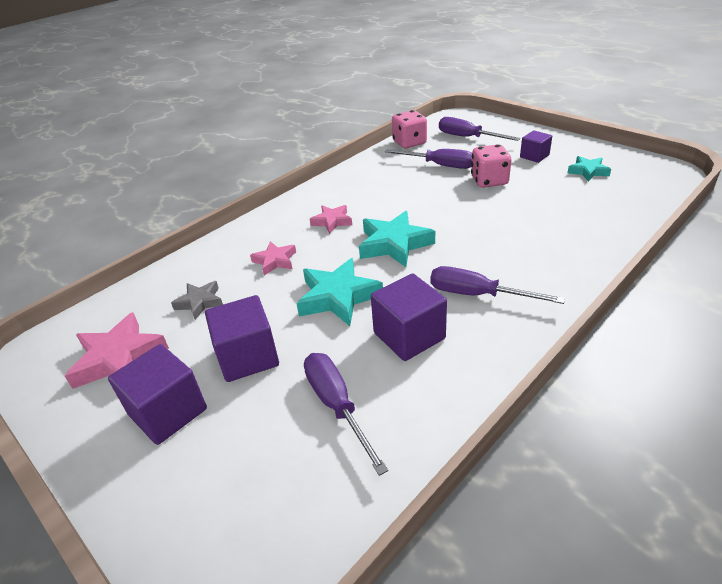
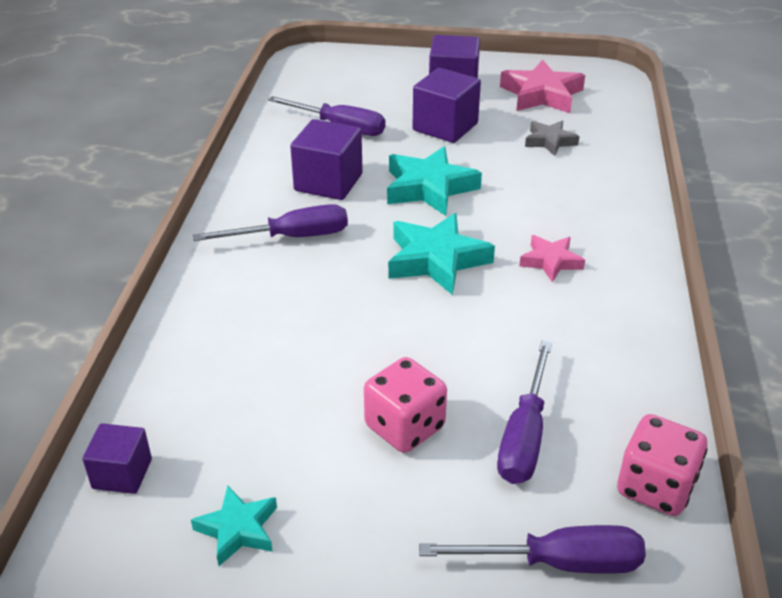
camera: 140 degrees right, 0 degrees up
pink star [250,241,296,275] -> none
purple screwdriver [385,149,472,169] -> purple screwdriver turned 60 degrees counterclockwise [497,341,552,484]
purple cube [520,130,552,163] -> purple cube moved to [82,423,152,494]

